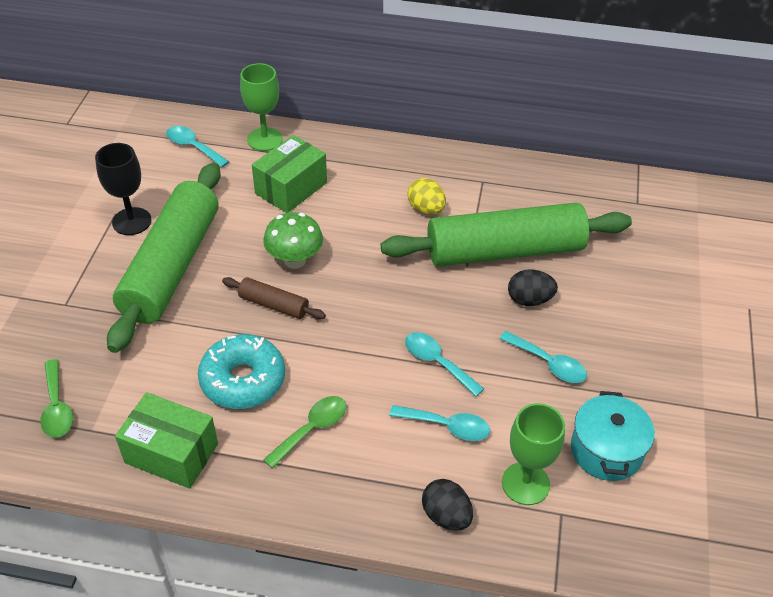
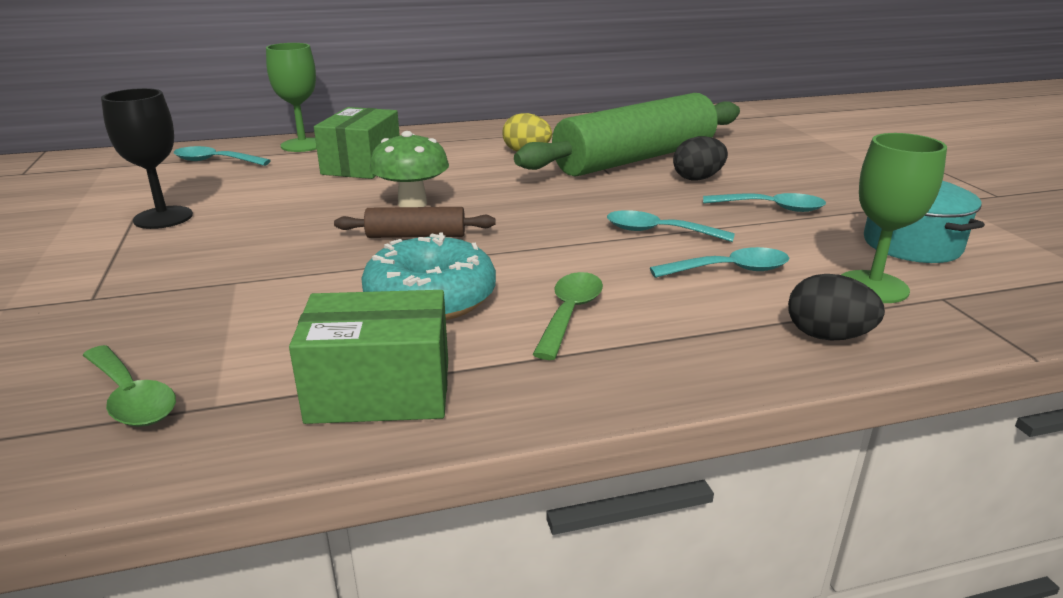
camera: 25 degrees left, 20 degrees down
green rolling pin [107,163,221,353] -> none

